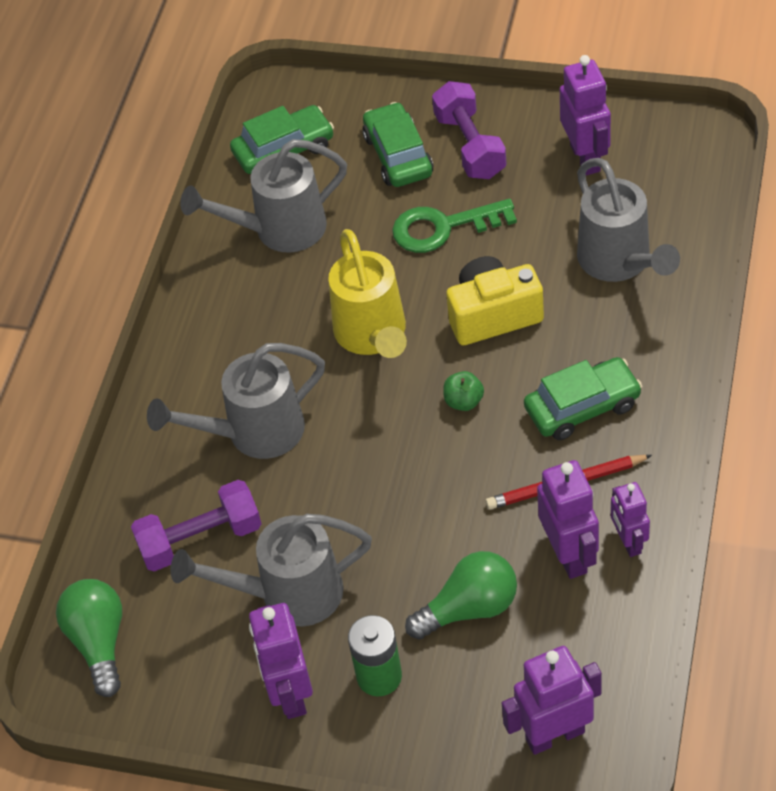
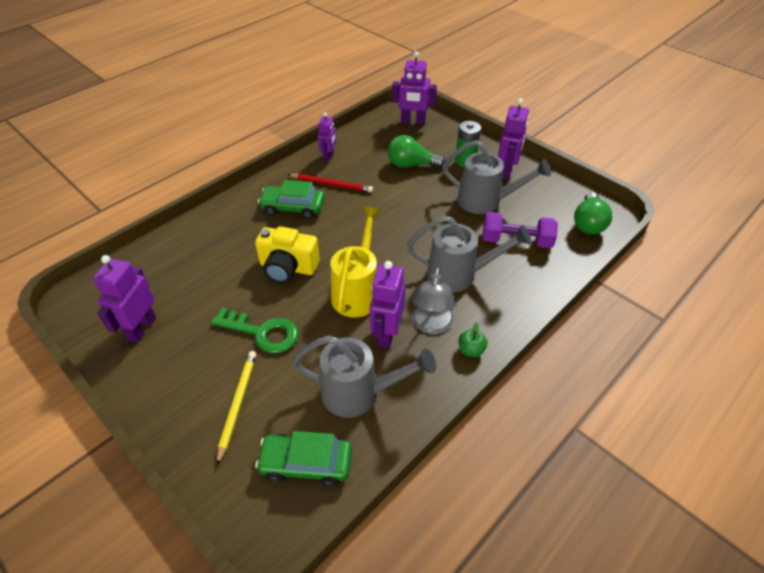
camera: 155 degrees left, 5 degrees down
green car [362,102,434,187] -> yellow pencil [217,351,257,465]
purple dumbbell [432,81,506,179] -> none
green apple [443,371,484,411] -> green apple moved to [459,322,487,357]
purple robot [537,460,599,579] -> purple robot moved to [370,261,406,348]
grey watering can [577,158,680,282] -> none
none -> grey lamp [412,267,455,334]

